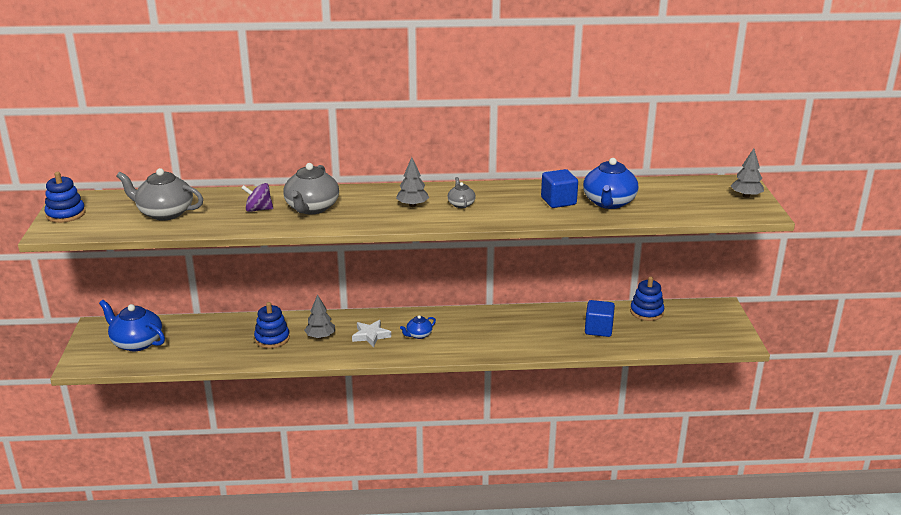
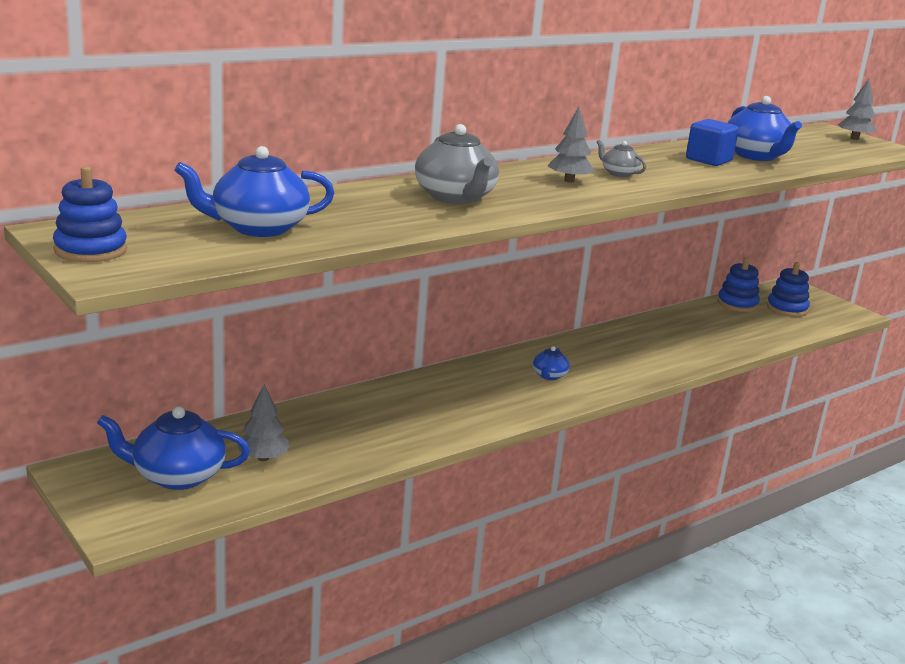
camera: 35 degrees left, 5 degrees down
grey teapot [117,168,203,221] -> blue teapot [174,146,334,237]
purple spinning top [241,183,273,212] -> none
blue stacking toy [254,302,290,348] -> blue stacking toy moved to [767,262,810,317]
grey tree [304,294,335,339] -> grey tree moved to [237,384,290,461]
white star [352,320,391,347] -> none
blue cube [585,300,615,337] -> none

